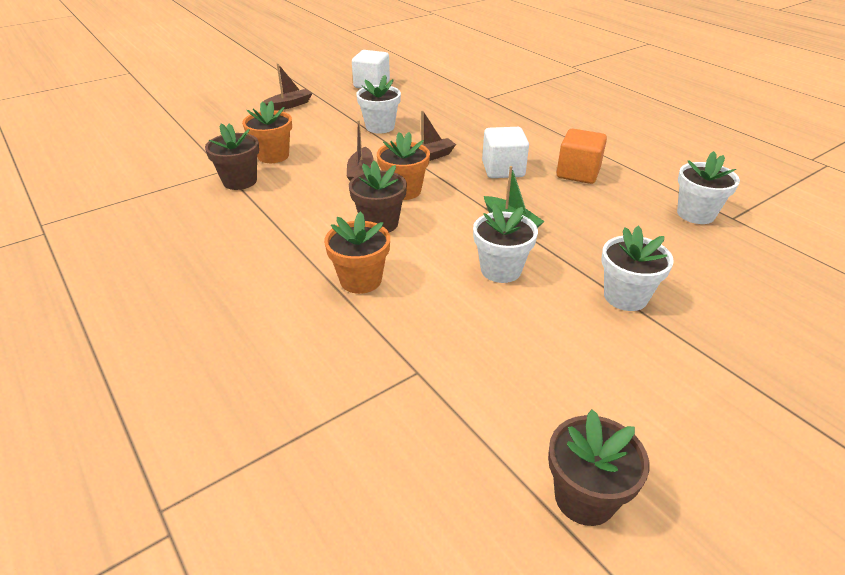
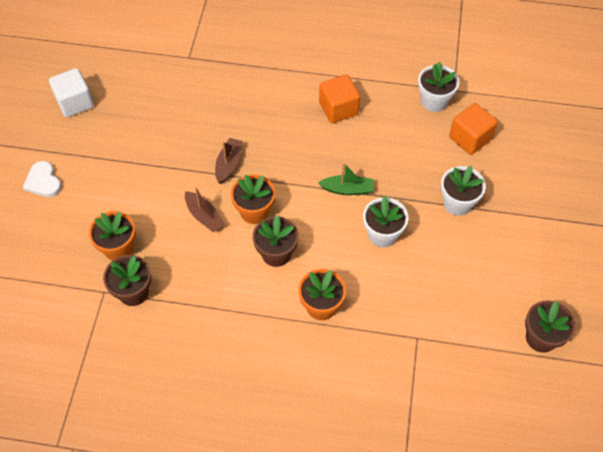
camera: 45 degrees left, 20 degrees up
brown boat [263,63,312,111] -> white heart [23,161,62,197]
white flower pot [356,75,401,134] -> none
white cube [482,127,529,178] -> none
none -> orange cube [449,103,497,155]

